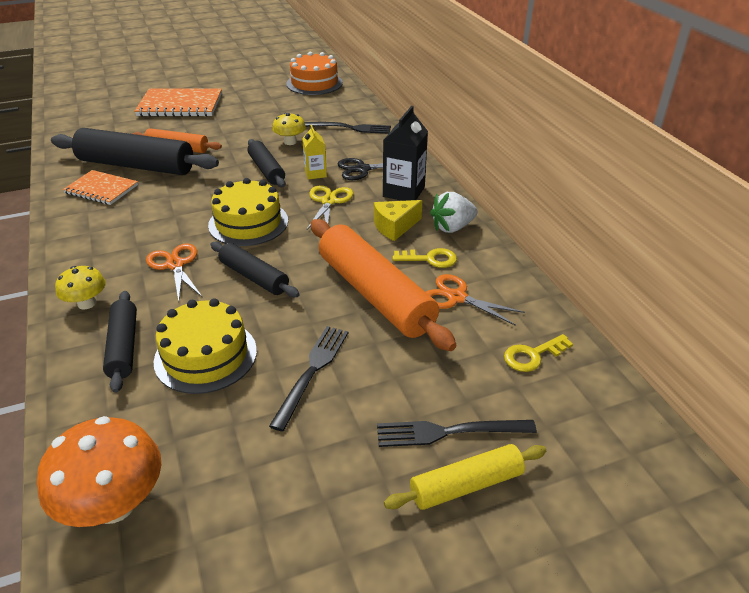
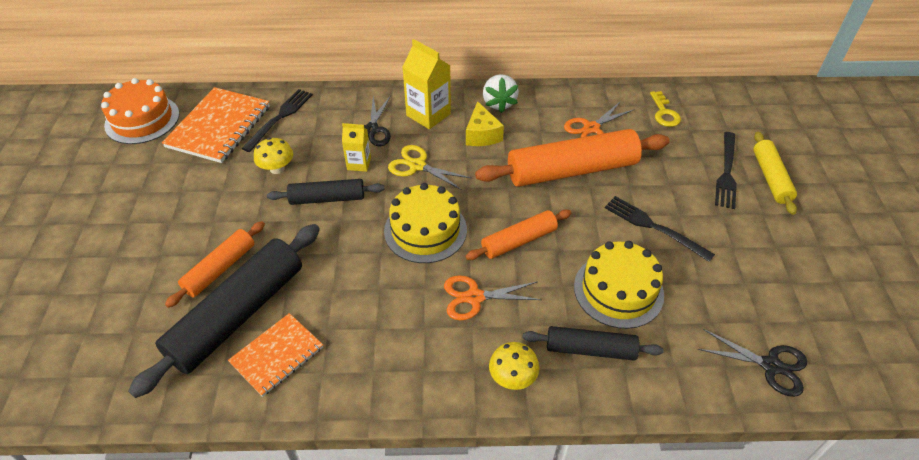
camera: 70 degrees left, 10 degrees up
orange mushroom [37,416,162,527] -> black scissors [698,329,807,397]
orange notebook [134,89,222,117] -> orange notebook moved to [162,87,270,163]
black rolling pin [210,242,300,297] -> orange rolling pin [465,210,571,260]
black carton [383,106,428,201] -> yellow carton [402,39,451,129]
yellow key [392,248,457,268] -> none

